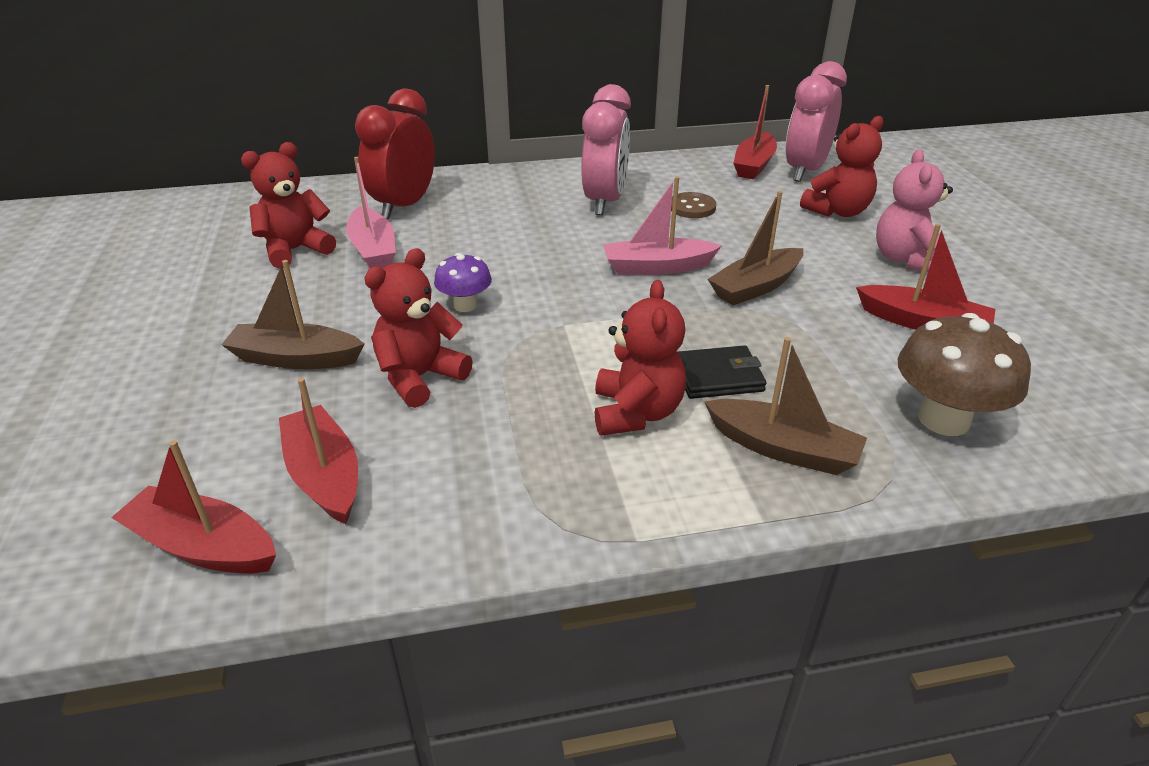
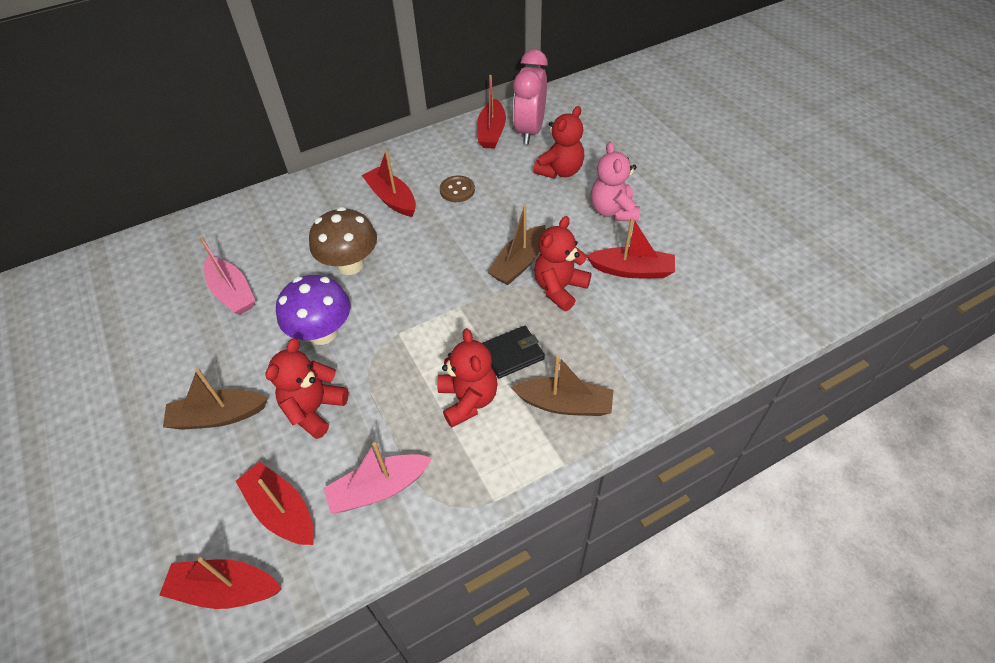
camera: 15 degrees left, 15 degrees up
red teddy bear [241,142,336,269] -> red teddy bear moved to [534,216,591,311]
red clock [355,88,435,219] -> none
purple mushroom [434,253,492,312] -> purple mushroom [276,275,350,345], size x1.72
pink clock [581,84,631,215] -> red boat [362,150,416,217]
pink boat [603,176,722,275] -> pink boat moved to [323,442,432,514]
brown mushroom [898,313,1031,436] -> brown mushroom moved to [309,207,377,275]

